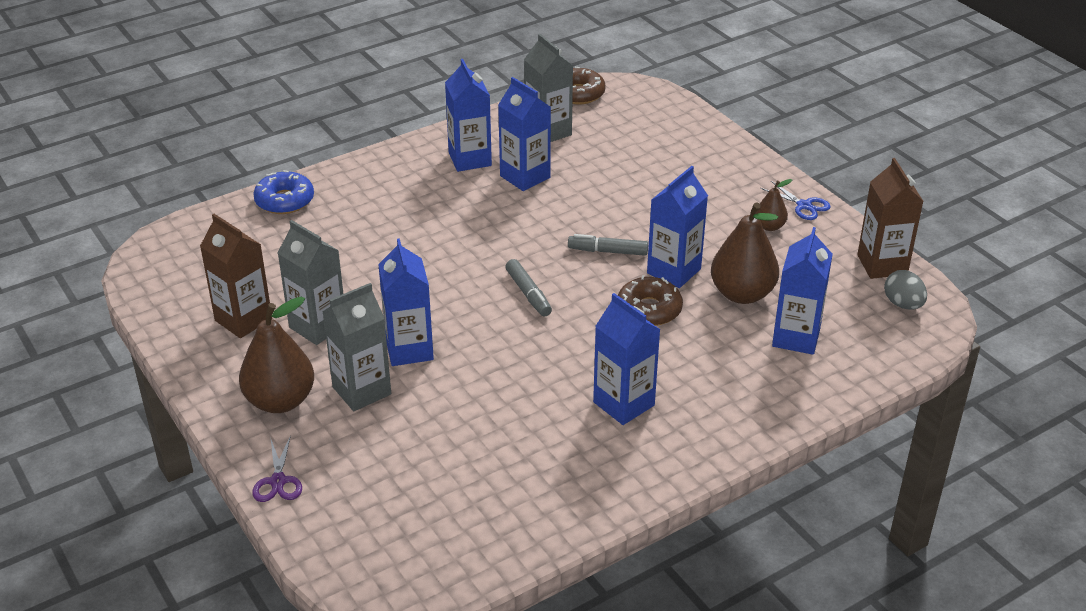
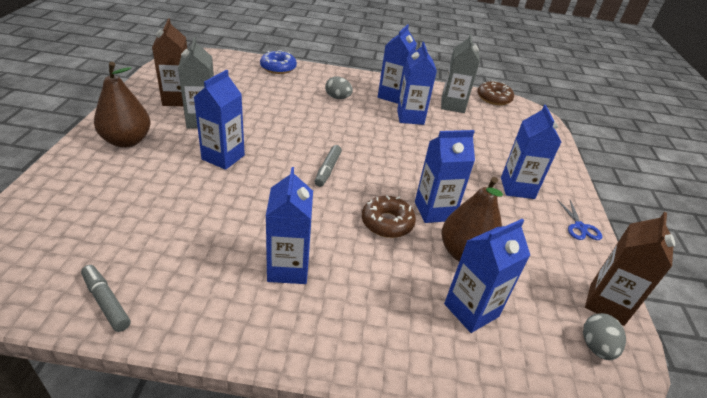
camera: 35 degrees right, 0 degrees up
purple scissors [252,435,302,502] -> none
grey carton [322,283,391,411] -> none
grey marker [568,234,648,256] -> grey marker moved to [81,265,131,332]
brown pear [755,179,792,231] -> none
none -> grey egg [325,76,353,99]
none -> blue carton [501,105,561,199]

